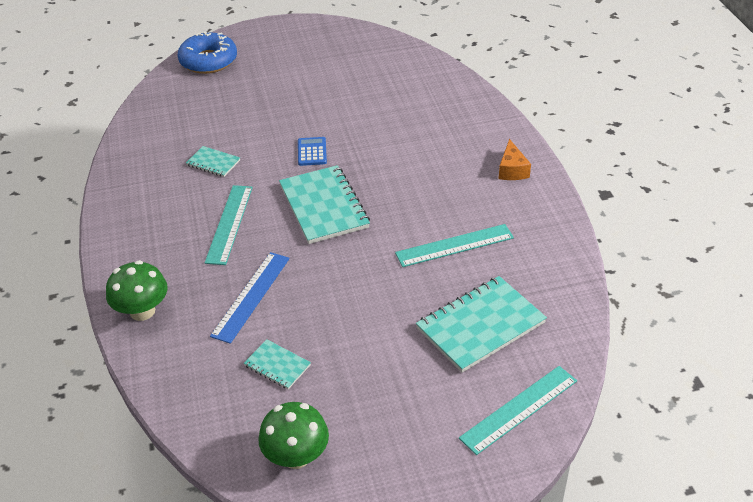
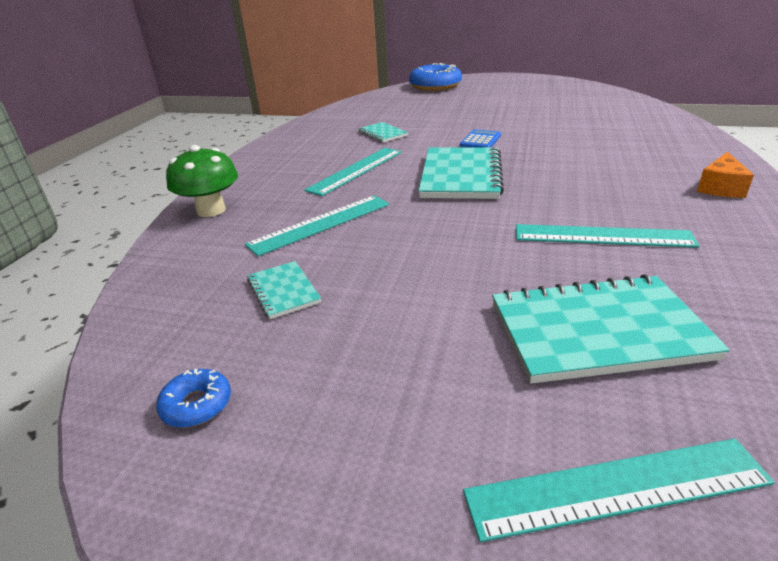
camera: 30 degrees right, 10 degrees down
blue ruler [210,252,290,344] -> turquoise ruler [245,196,390,256]
green mushroom [258,402,329,469] -> blue donut [156,369,231,428]

